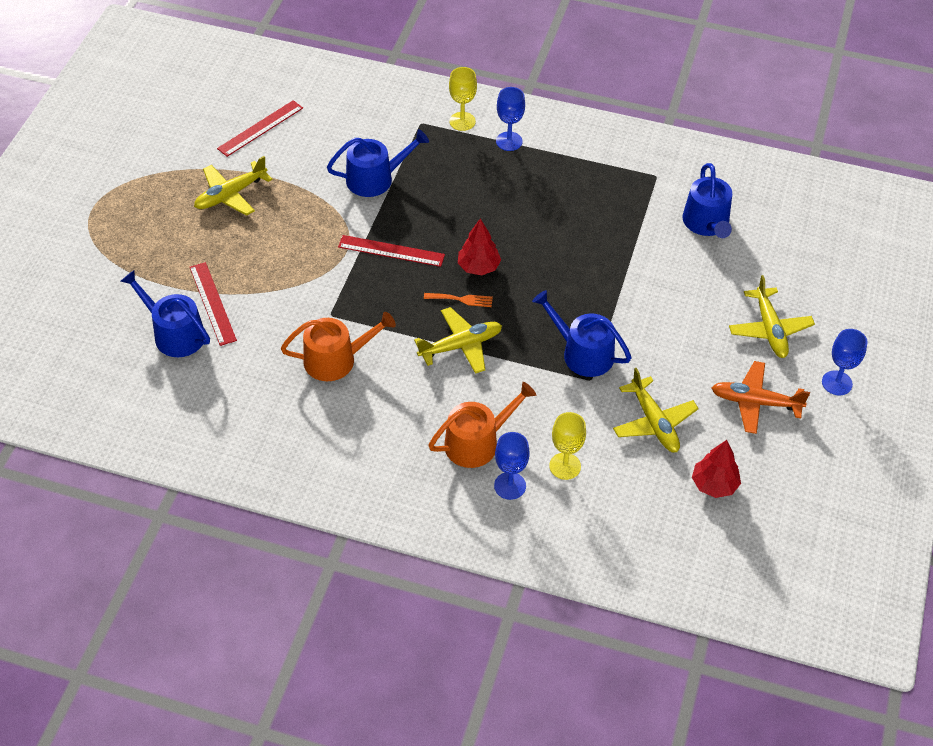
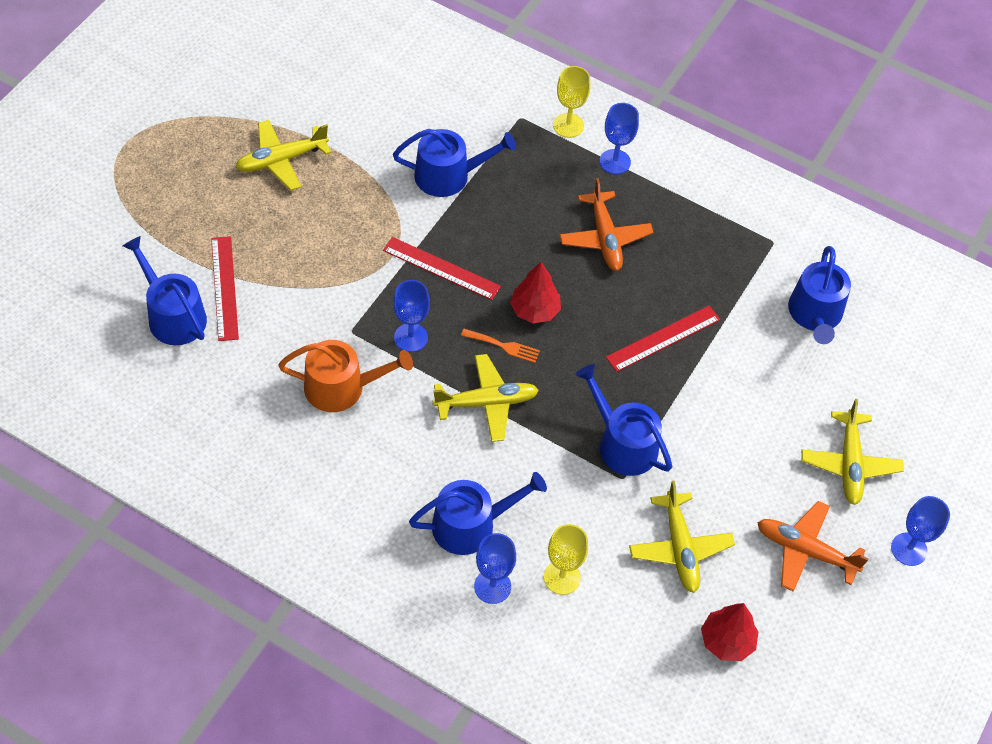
camera: 10 degrees right, 5 degrees up
red ruler [217,100,303,157] -> red ruler moved to [606,306,720,372]
orange watering can [428,382,536,468] -> blue watering can [409,472,547,555]
none -> blue goblet [393,280,430,352]
none -> orange plane [559,178,654,271]

